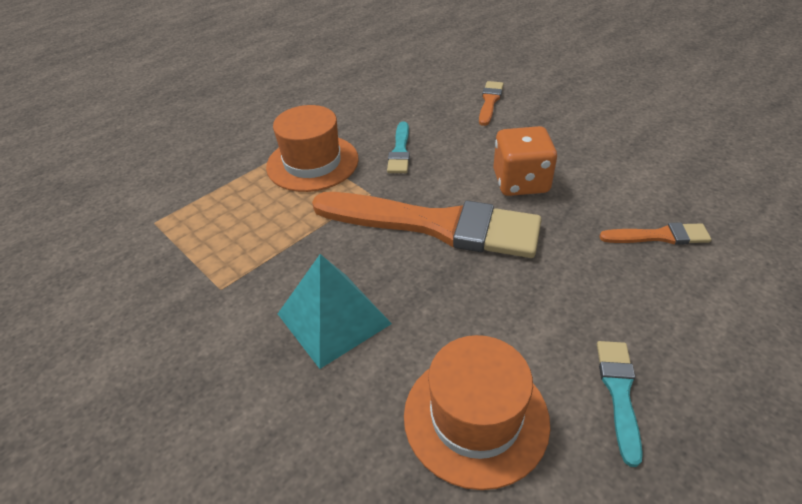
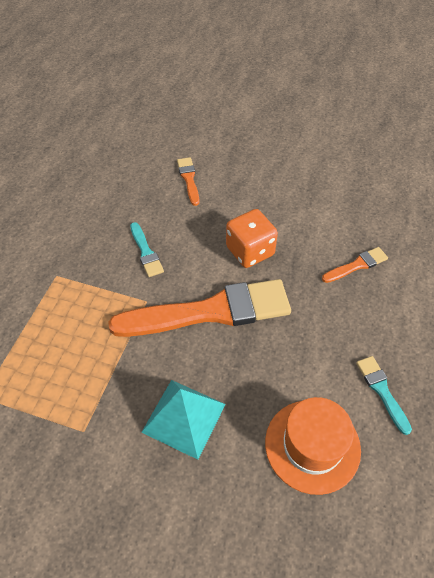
camera: 30 degrees left, 10 degrees up
orange hat [266,105,359,192] -> none

